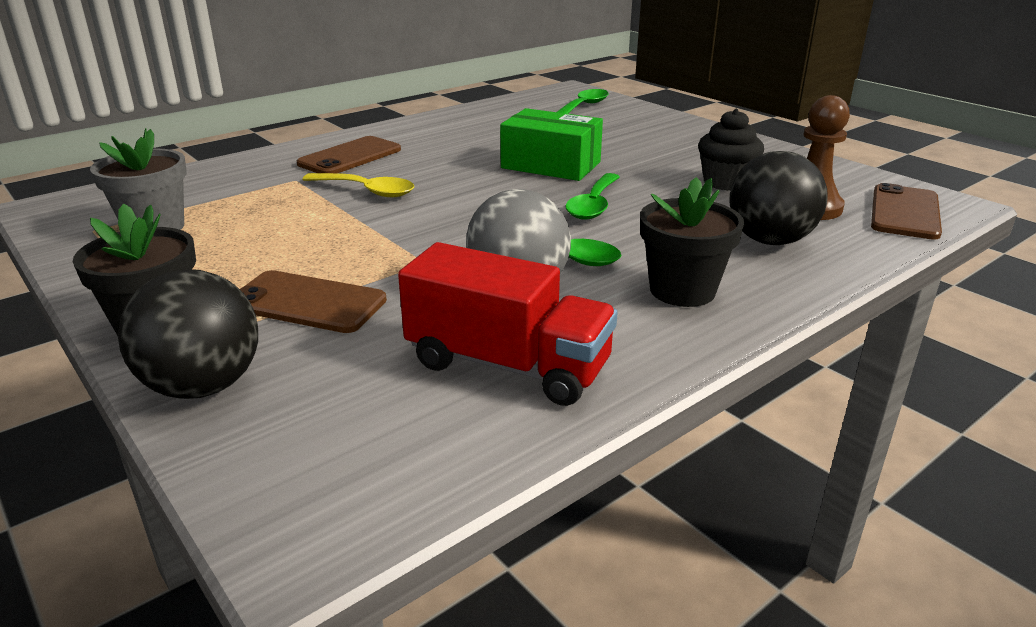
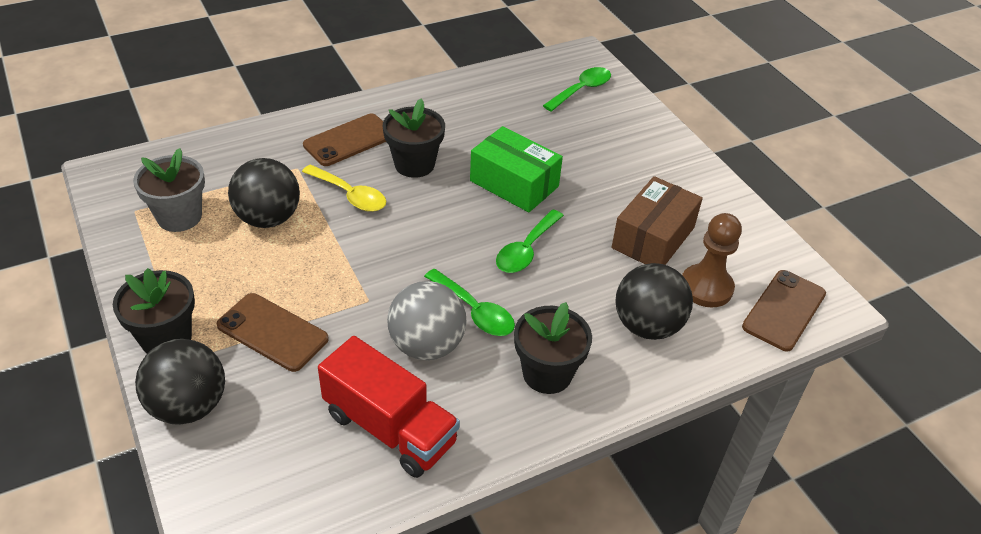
camera: 10 degrees right, 15 degrees up
black cupcake [698,109,764,191] -> brown box [611,176,703,265]
none -> black ball [228,158,300,228]
none -> black flower pot [383,98,445,178]

